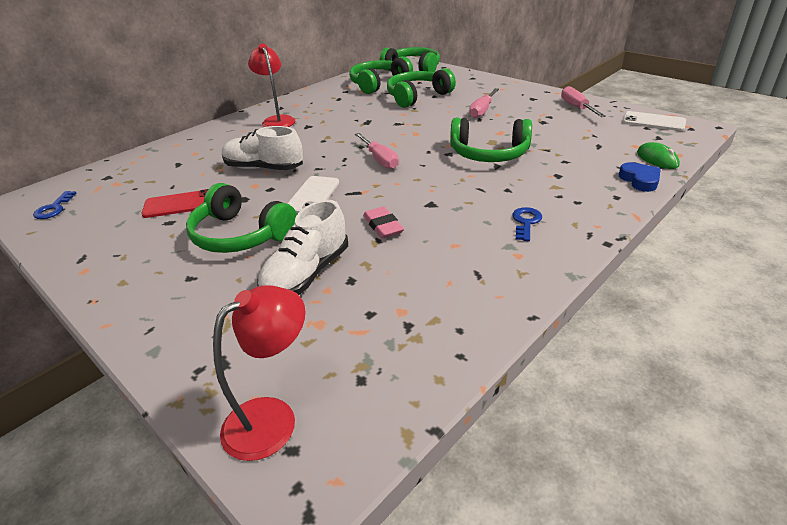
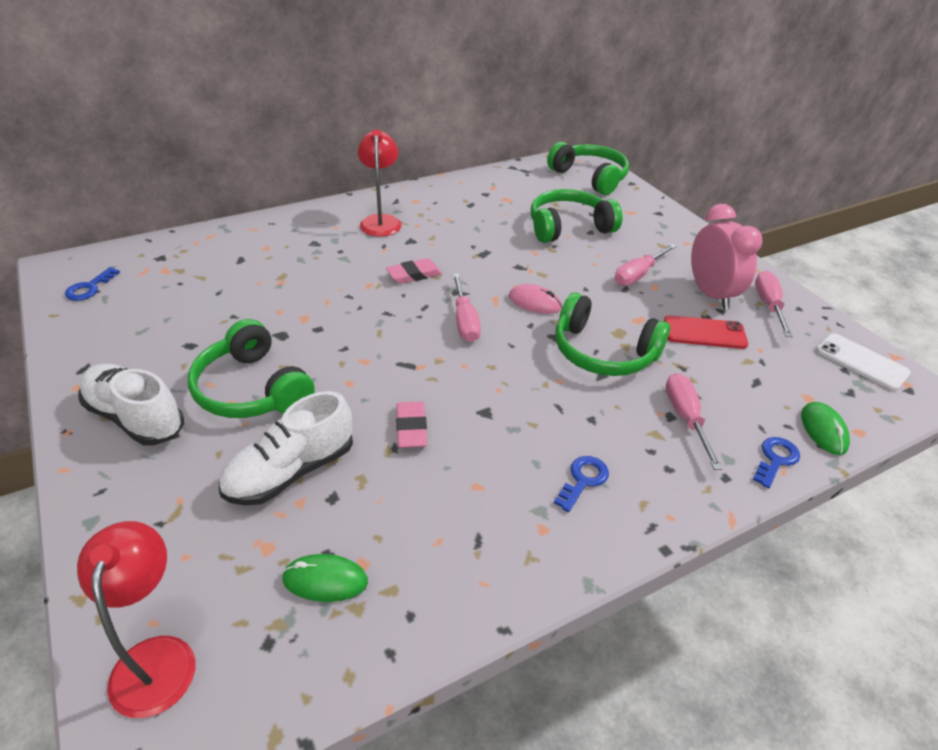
camera: 15 degrees right, 5 degrees up
red phone [141,189,208,218] -> red phone moved to [664,315,748,349]
red lamp [213,285,306,461] -> red lamp turned 75 degrees counterclockwise [77,521,195,718]
white shoe [222,126,303,170] -> white shoe moved to [78,364,184,446]
white phone [287,176,339,213] -> none
green headphones [349,56,413,94] -> none
blue heart [619,162,661,192] -> blue key [753,437,800,488]
none -> green mouse [282,554,368,602]
none -> pink eraser [386,258,442,284]
none -> pink mouse [509,284,562,314]
none -> pink screwdriver [665,373,723,470]
none -> pink clock [691,204,762,310]

